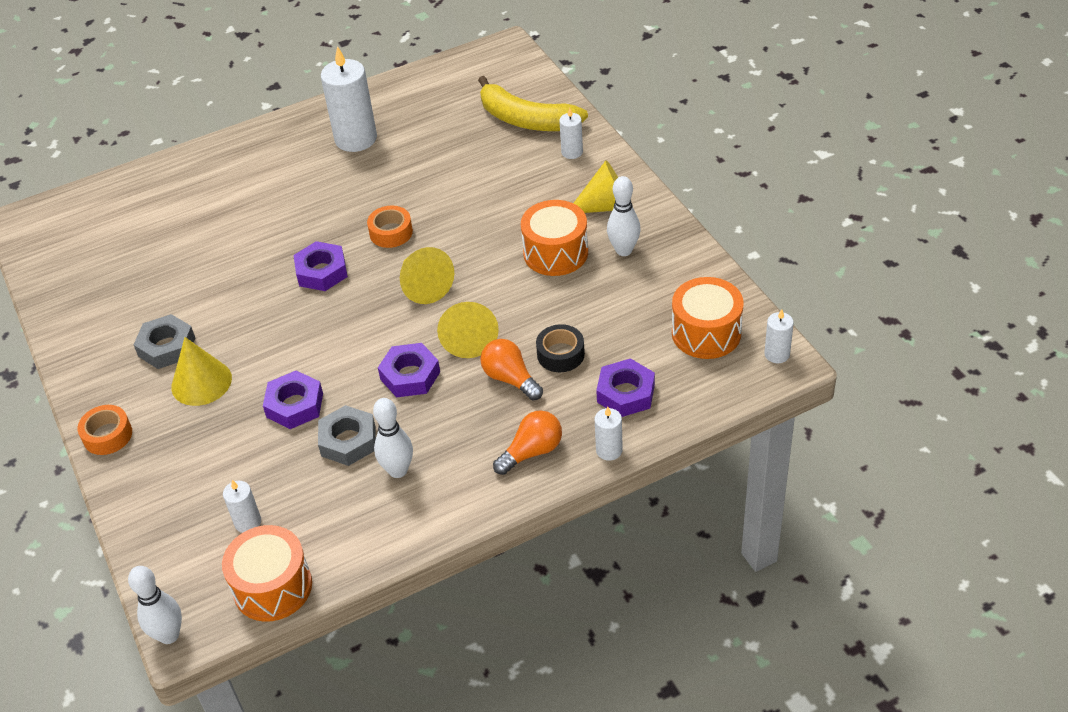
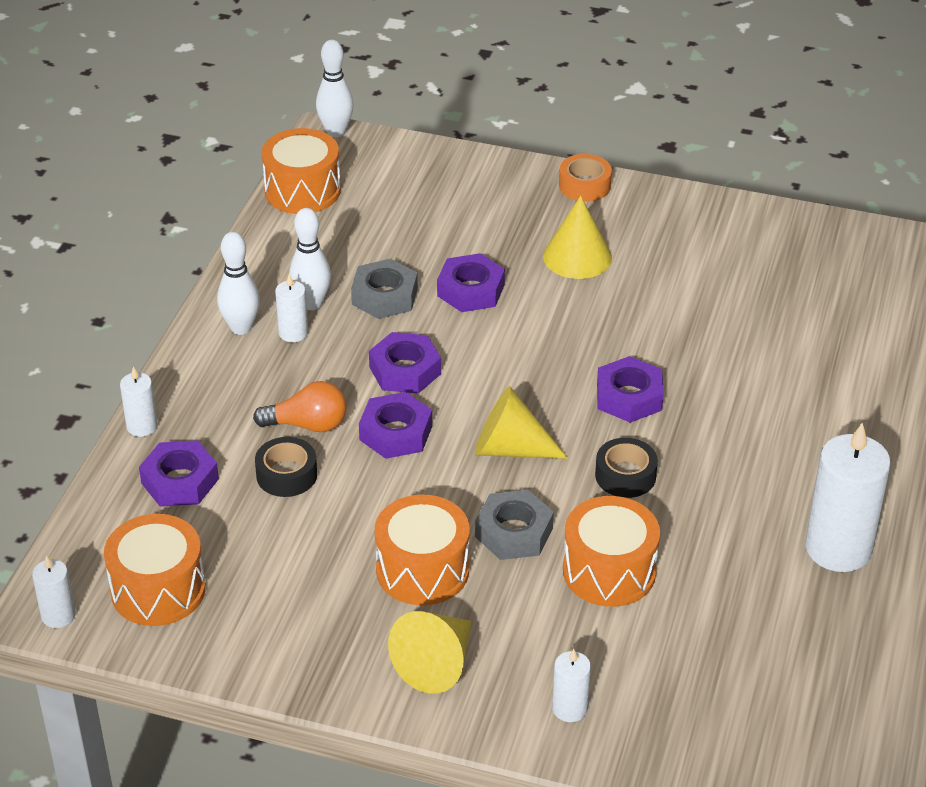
camera: 130 degrees right, 5 degrees down
grey nut [134,314,195,369] -> grey nut moved to [475,490,554,560]
white candle [223,480,261,533] -> white candle moved to [275,274,308,342]
orange tape [367,205,413,248] -> black tape [595,438,658,498]
yellow cone [437,302,499,358] -> purple nut [359,392,432,459]
yellow banana [478,76,588,131] -> none
orange light bulb [493,410,562,475] -> none
white bowling pin [607,176,641,256] -> white bowling pin moved to [217,232,260,335]
none -> orange drum [563,496,660,607]

